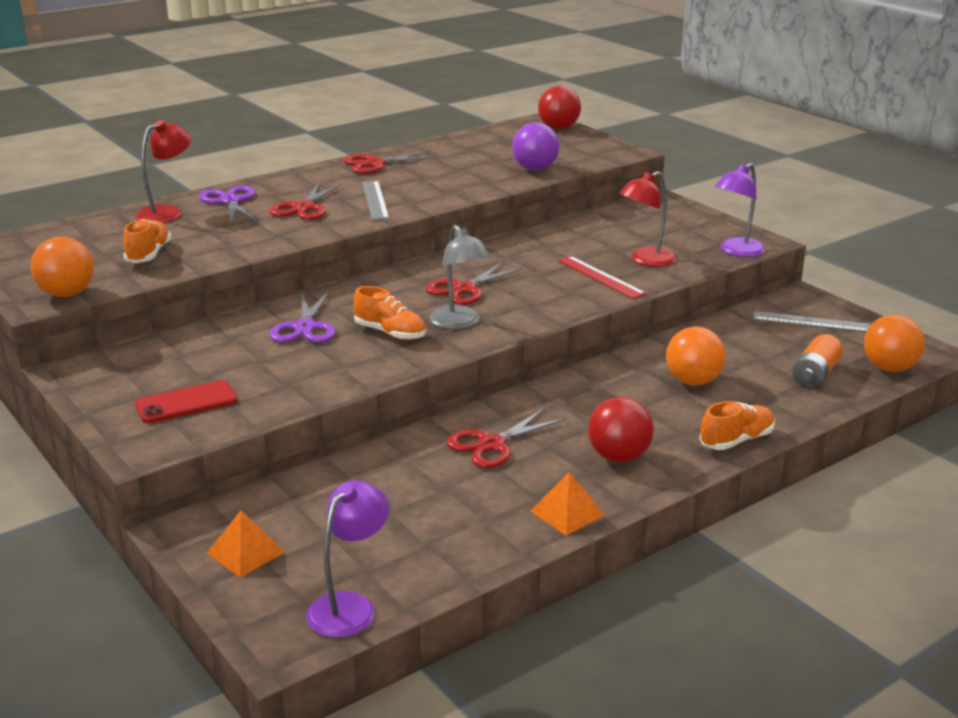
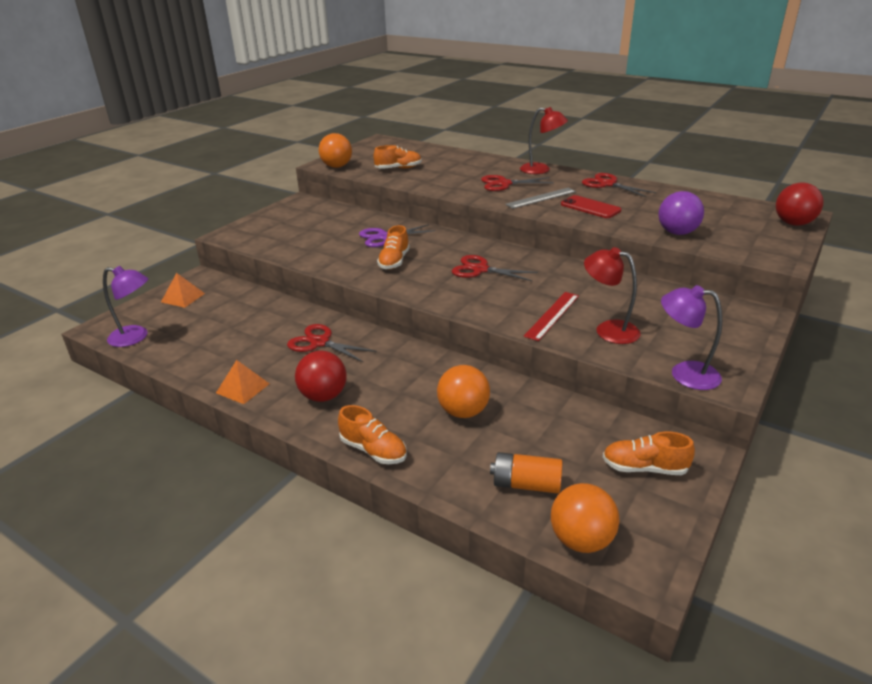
camera: 70 degrees right, 5 degrees up
red phone [135,380,237,423] -> red phone moved to [561,195,621,218]
red lamp [136,120,192,223] -> red lamp moved to [520,107,568,174]
purple scissors [199,185,258,224] -> none
grey lamp [430,225,490,329] -> none
grey ruler [753,311,870,332] -> orange shoe [603,431,695,475]

